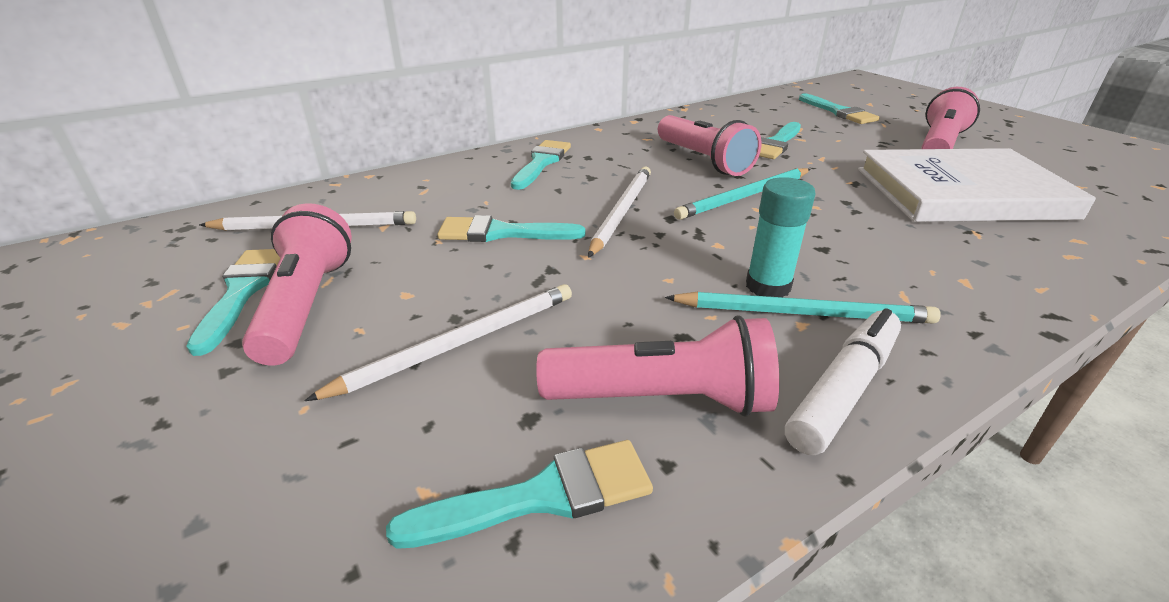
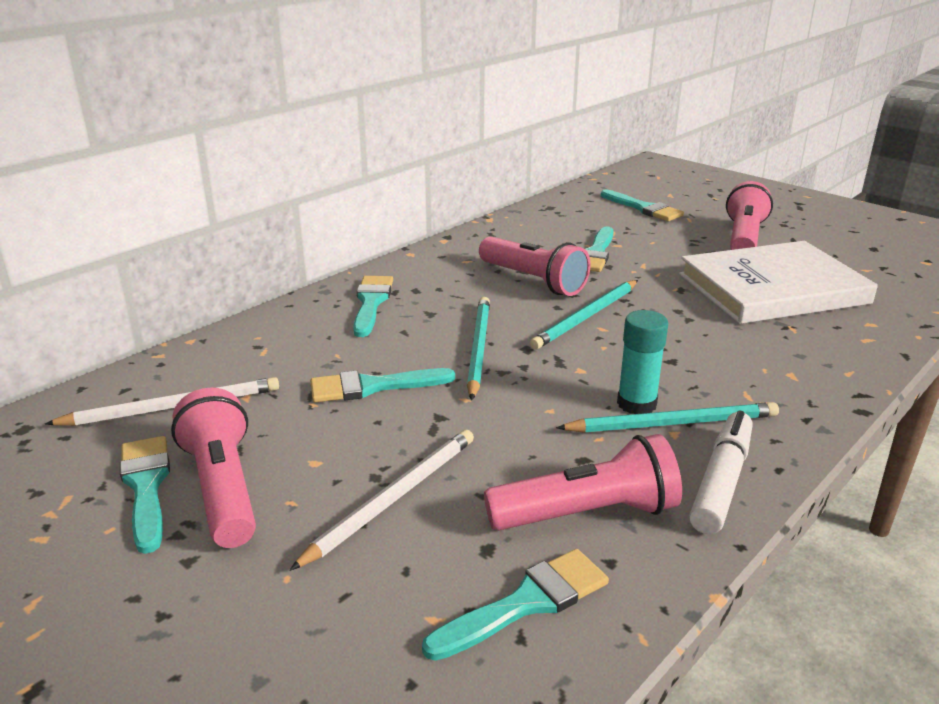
camera: 15 degrees left, 5 degrees down
white pencil [588,167,651,258] -> turquoise pencil [467,297,490,400]

